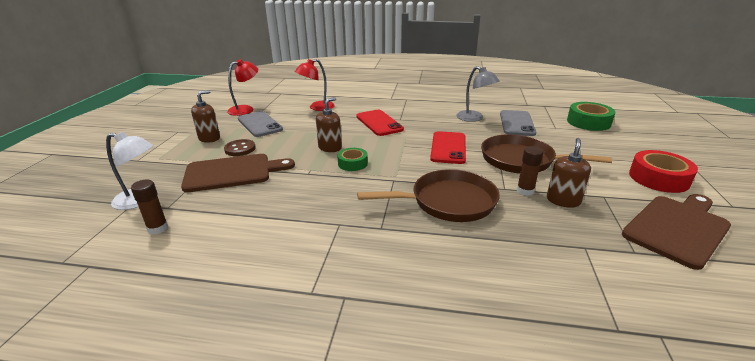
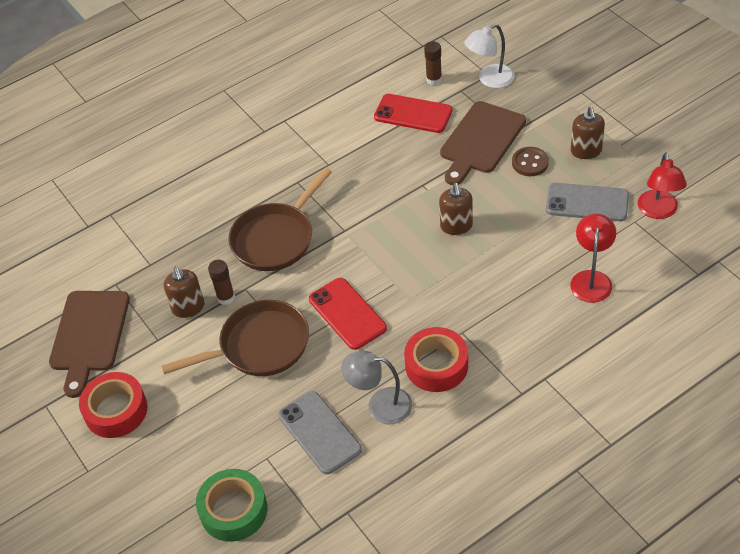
camera: 140 degrees right, 20 degrees up
green tape [337,148,368,171] -> none
red phone [357,110,404,136] -> red phone moved to [374,94,453,133]
none -> red tape [404,327,468,392]

